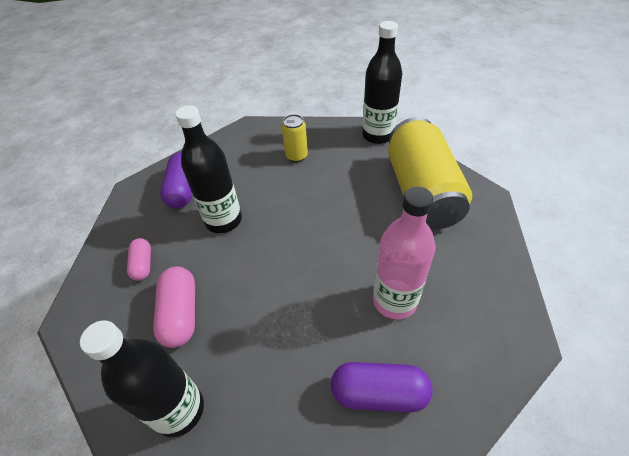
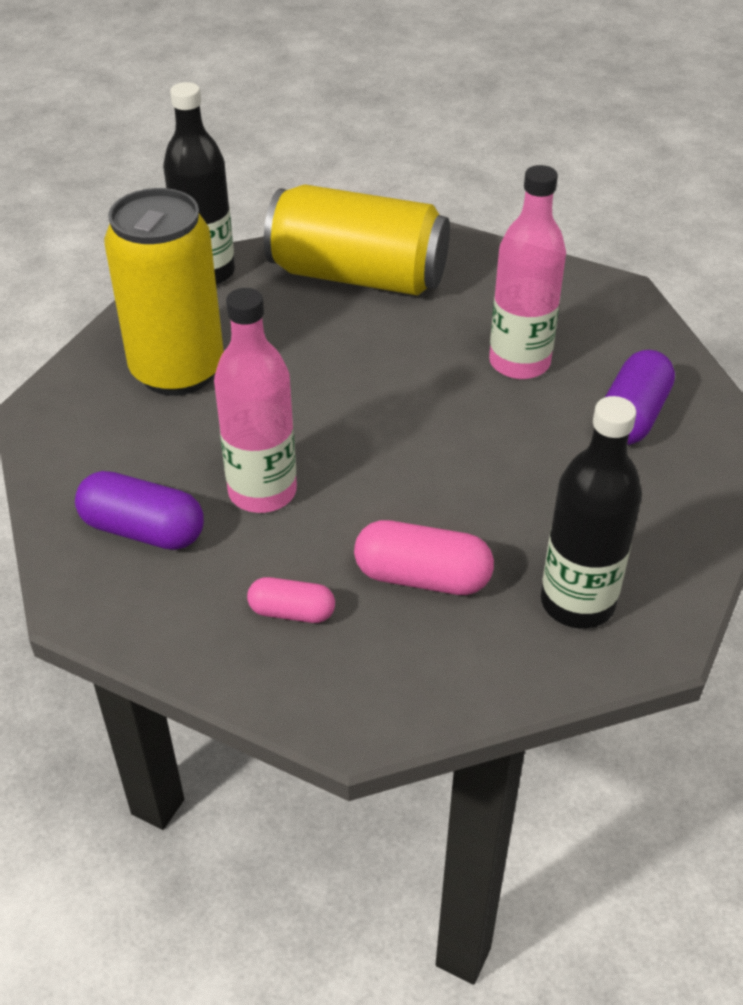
camera: 70 degrees left, 5 degrees down
black bottle [175,105,242,233] -> pink bottle [214,288,297,513]
yellow can [282,114,308,162] -> yellow can [104,188,224,396], size x2.23

